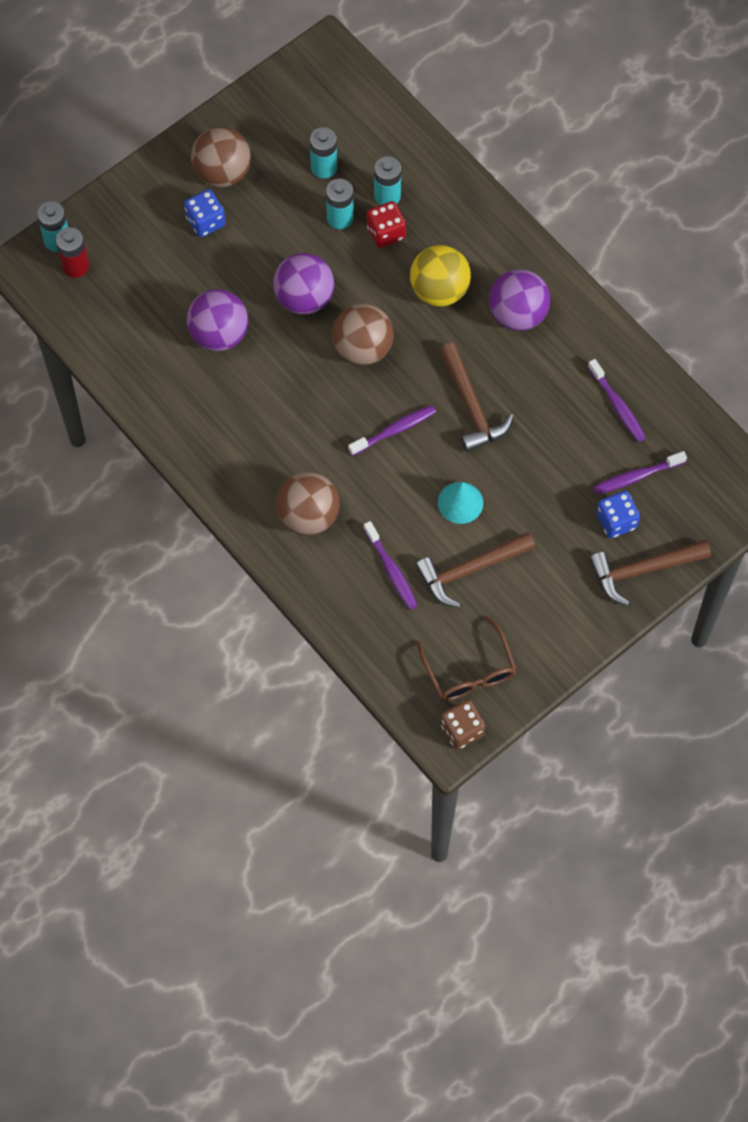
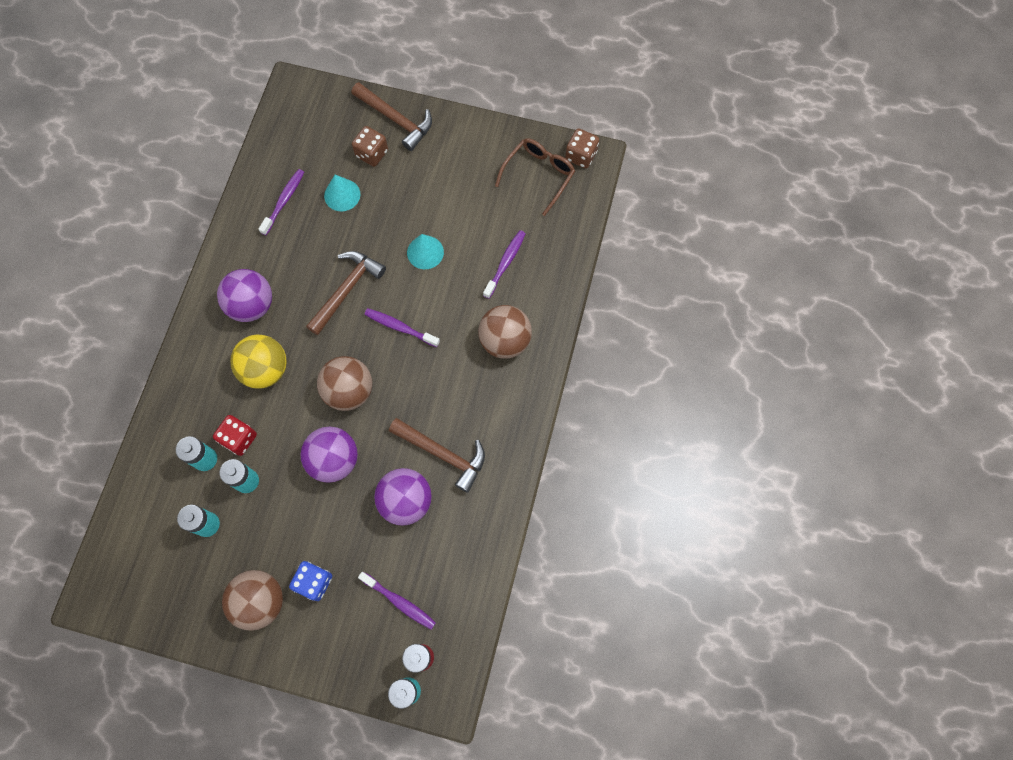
camera: 125 degrees left, 5 degrees up
brown hammer [415,532,535,608] -> brown hammer moved to [389,418,485,493]
purple toothbrush [593,451,687,494] -> purple toothbrush moved to [358,572,436,630]
blue dice [596,491,640,538] -> brown dice [352,126,388,167]
none -> turquoise cone [324,175,360,211]

